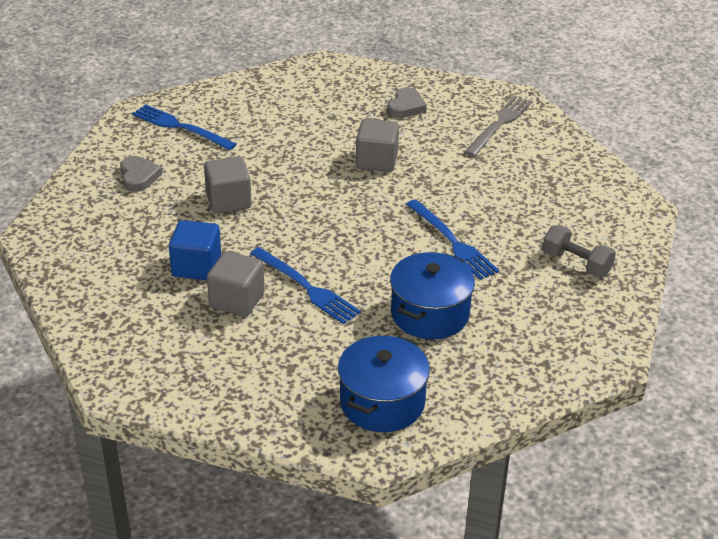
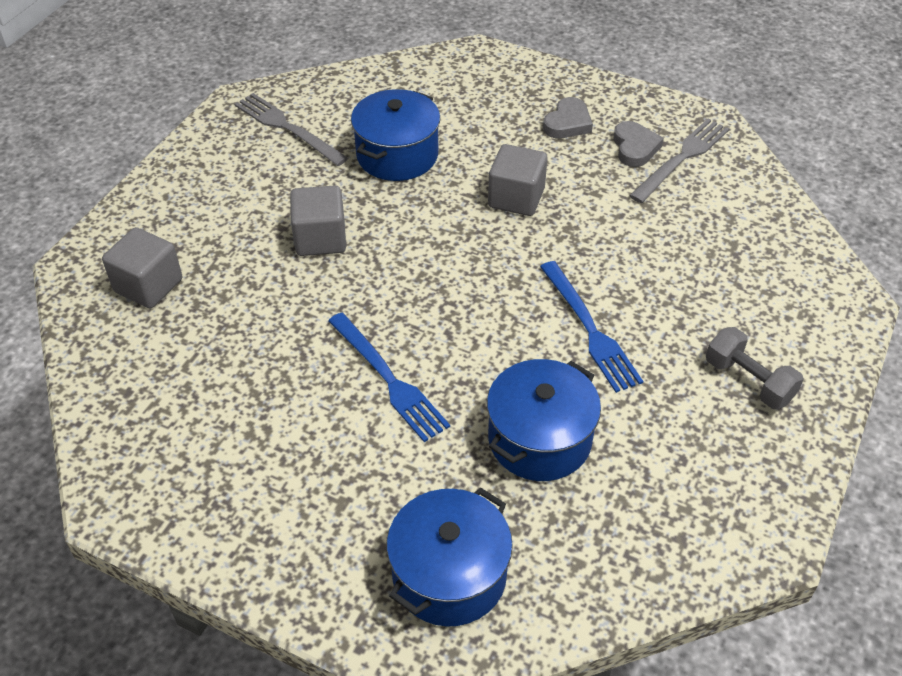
camera: 10 degrees right, 10 degrees up
grey heart [120,156,162,192] -> grey heart moved to [613,121,664,167]
blue fork [132,104,237,150] -> grey fork [235,93,348,166]
blue cube [169,220,221,280] -> none
grey cube [207,251,265,317] -> grey cube moved to [102,227,182,308]
none -> blue pot [351,89,440,181]

